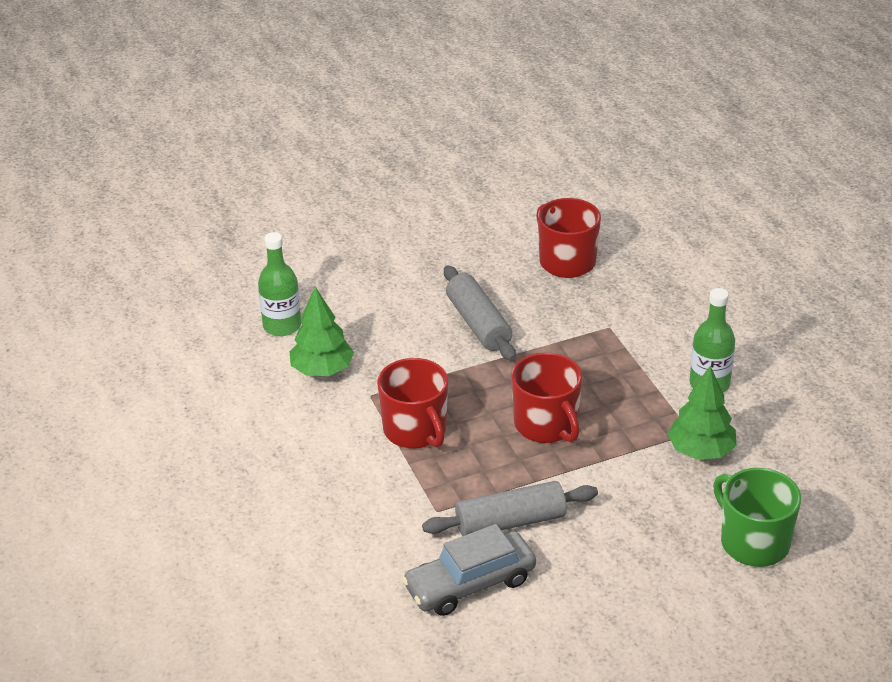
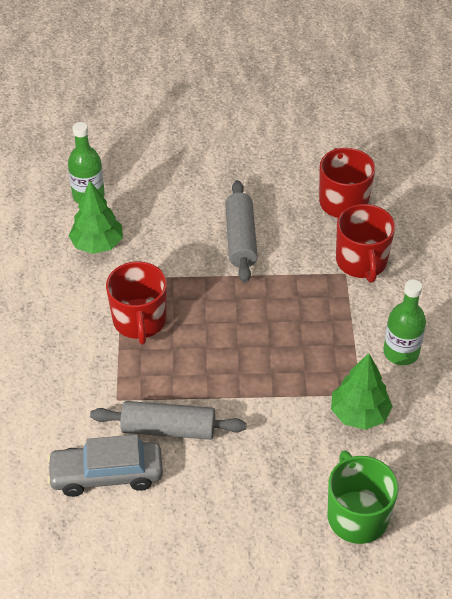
camera: 20 degrees right, 10 degrees up
red mug [511,353,582,443] -> red mug moved to [336,204,395,283]

